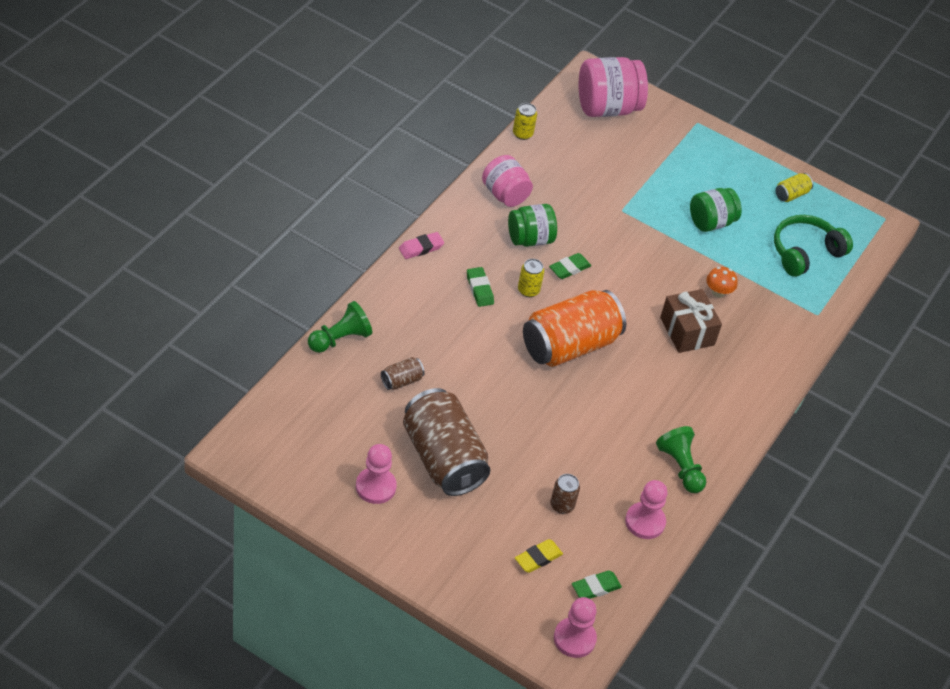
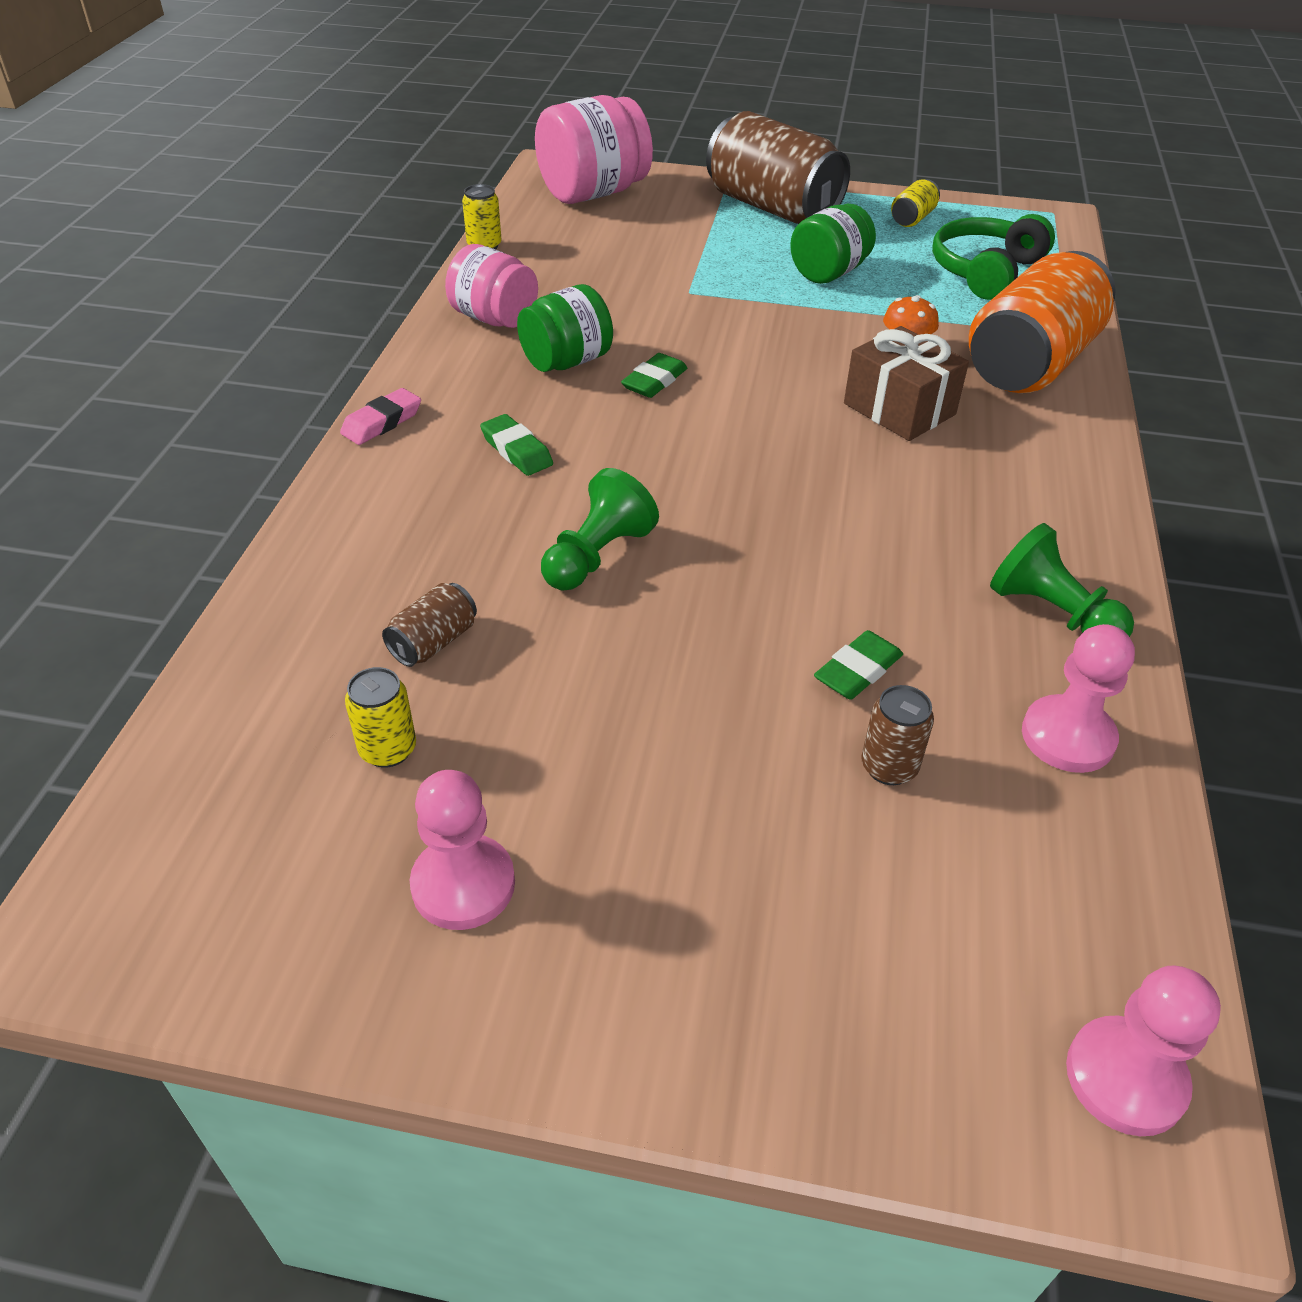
camera: 15 degrees left, 5 degrees down
green pawn [308,301,372,353] -> green pawn moved to [541,468,659,590]
brown can [403,388,490,496] -> brown can moved to [706,111,850,224]
yellow eraser [515,539,563,573] -> none
yellow can [518,259,544,297] -> yellow can moved to [345,667,416,768]
orange can [523,290,626,367] -> orange can moved to [969,251,1116,393]
green eraser [572,570,622,599] -> green eraser moved to [814,630,903,700]

